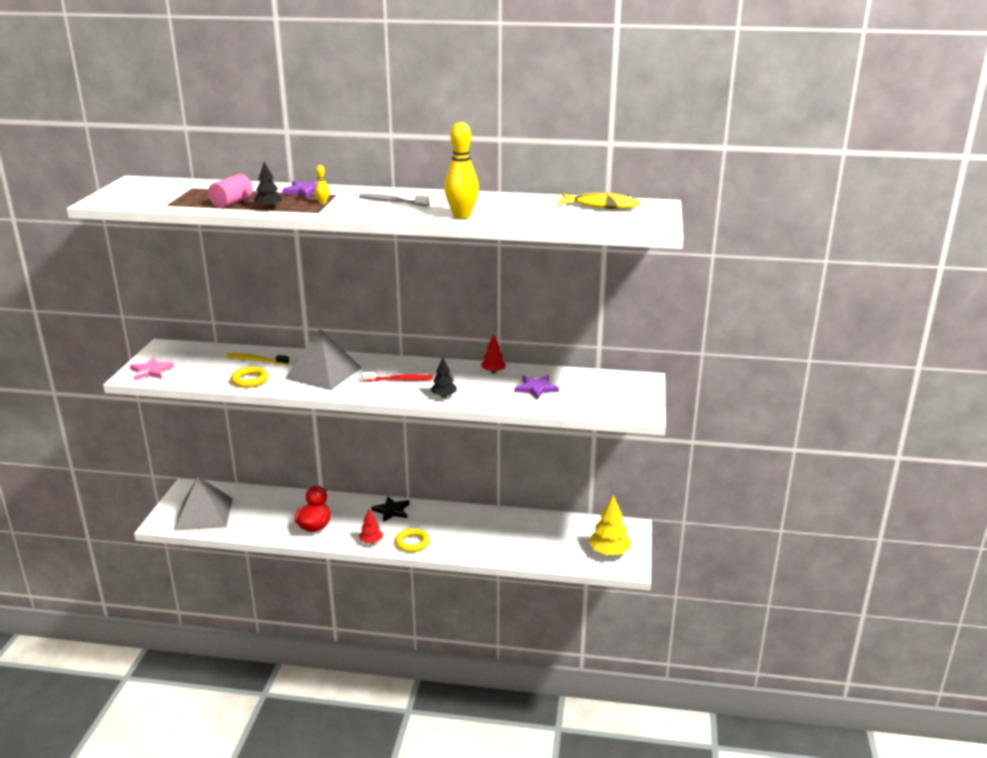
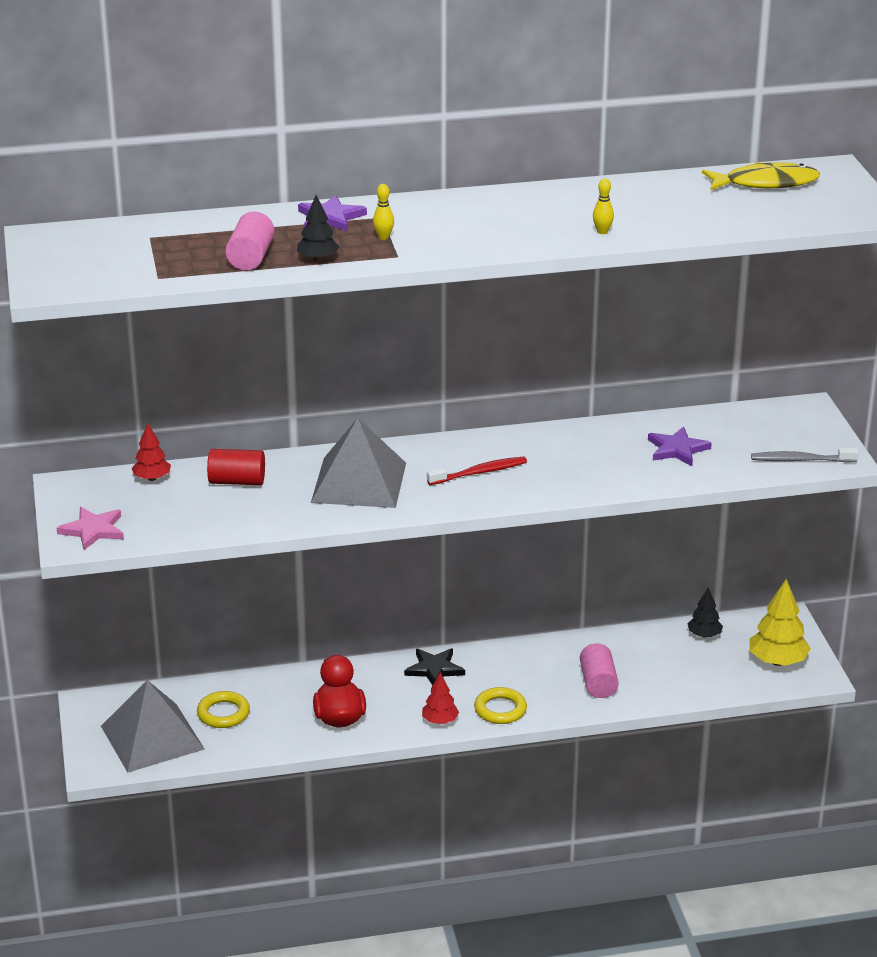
camera: 20 degrees left, 5 degrees up
yellow toothbrush [226,353,289,365] -> red cylinder [207,449,265,485]
yellow ring [231,367,268,388] -> yellow ring moved to [197,691,250,728]
grey toothbrush [359,194,430,206] -> grey toothbrush moved to [751,448,859,462]
black tree [430,358,457,398] -> black tree moved to [687,588,723,638]
yellow bowling pin [444,122,479,219] -> yellow bowling pin [593,179,614,234], size x0.43
red tree [481,334,507,373] -> red tree moved to [132,423,171,481]
none -> pink cylinder [580,643,619,698]

